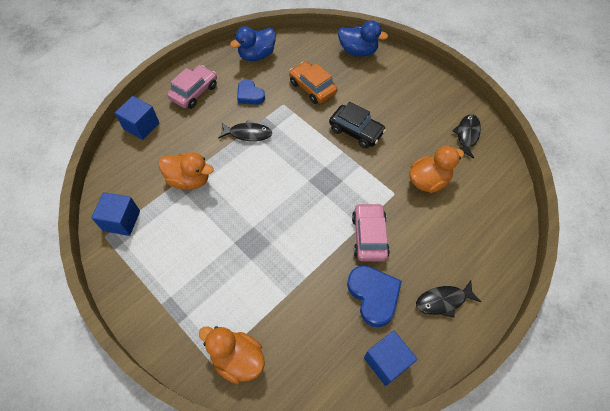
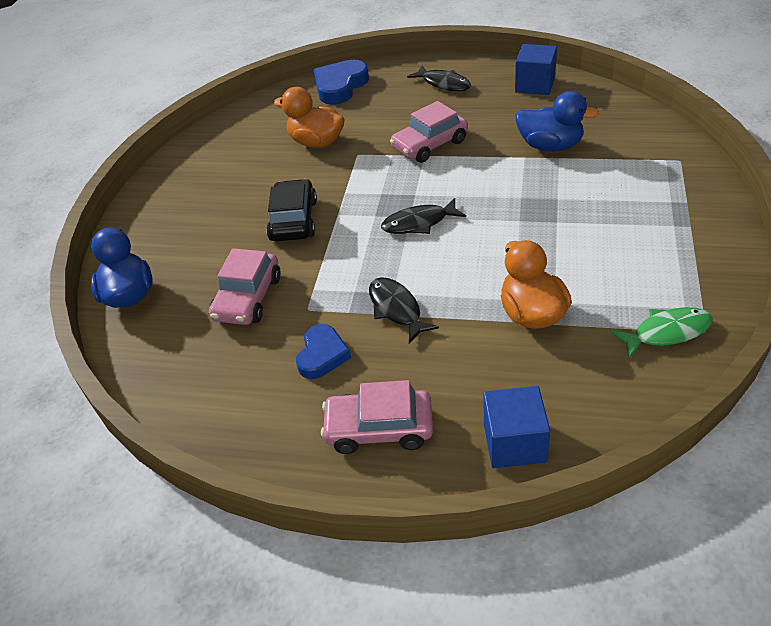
camera: 120 degrees left, 15 degrees down
blue cube [91,192,140,236] -> green fish [610,307,713,358]
orange duck [199,326,265,384] -> none
blue duck [230,26,276,61] -> blue duck moved to [515,91,599,151]
orange car [289,61,337,104] -> pink car [209,248,281,325]
blue heart [347,265,402,327] -> blue heart moved to [314,60,369,105]
black fish [452,114,481,158] -> black fish moved to [381,198,466,234]

